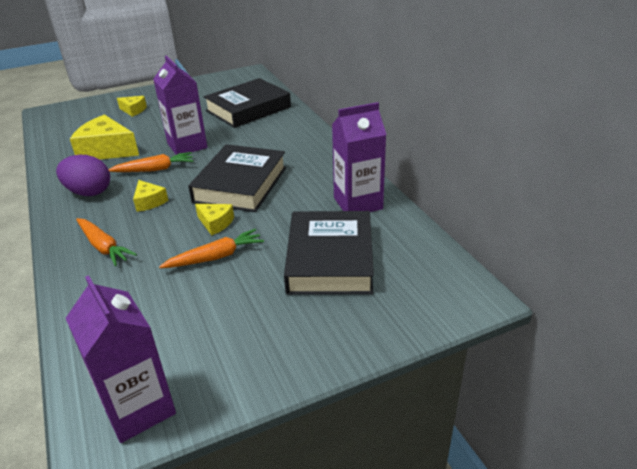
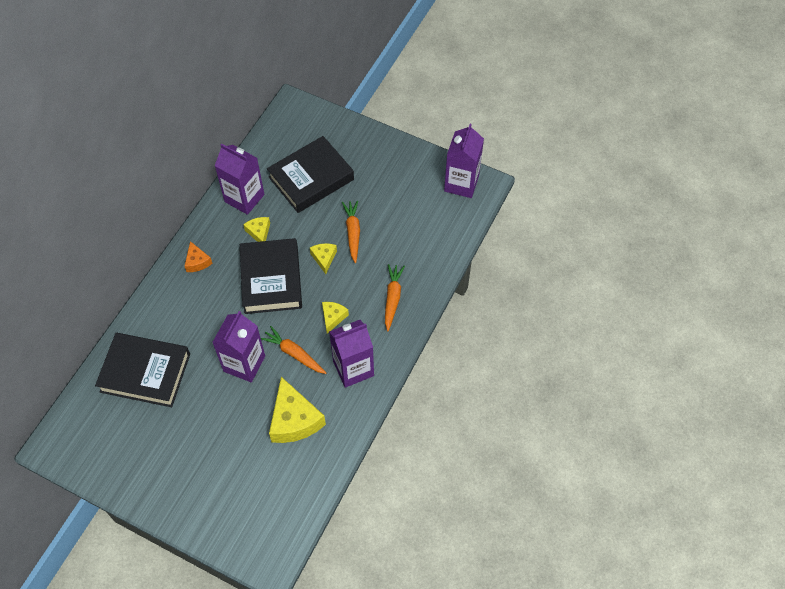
camera: 130 degrees left, 25 degrees up
purple egg [56,155,110,196] -> purple carton [329,320,374,388]
yellow cheese [117,96,147,117] -> yellow cheese moved to [243,217,270,242]
orange carrot [159,229,264,268] -> orange carrot turned 60 degrees clockwise [342,200,360,263]
black book [188,144,286,212] -> black book turned 75 degrees counterclockwise [240,238,302,314]
none -> orange cheese [185,241,213,272]

